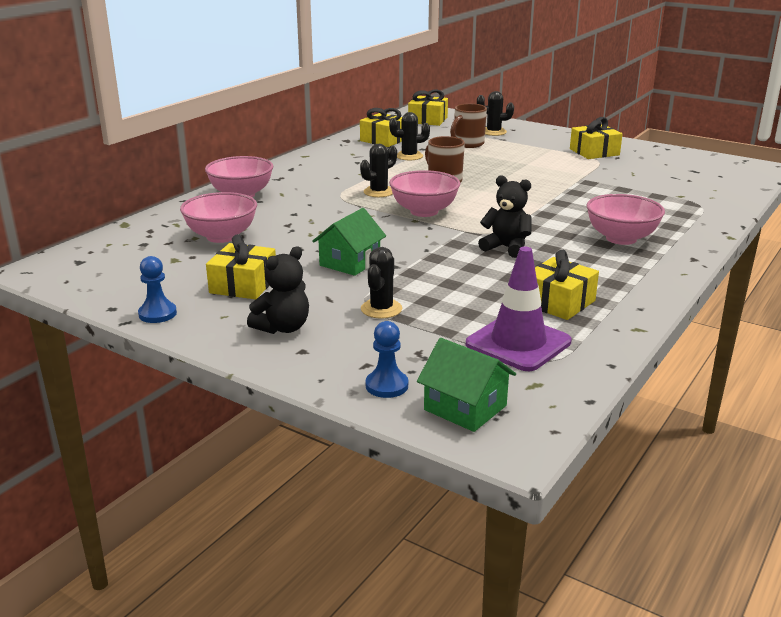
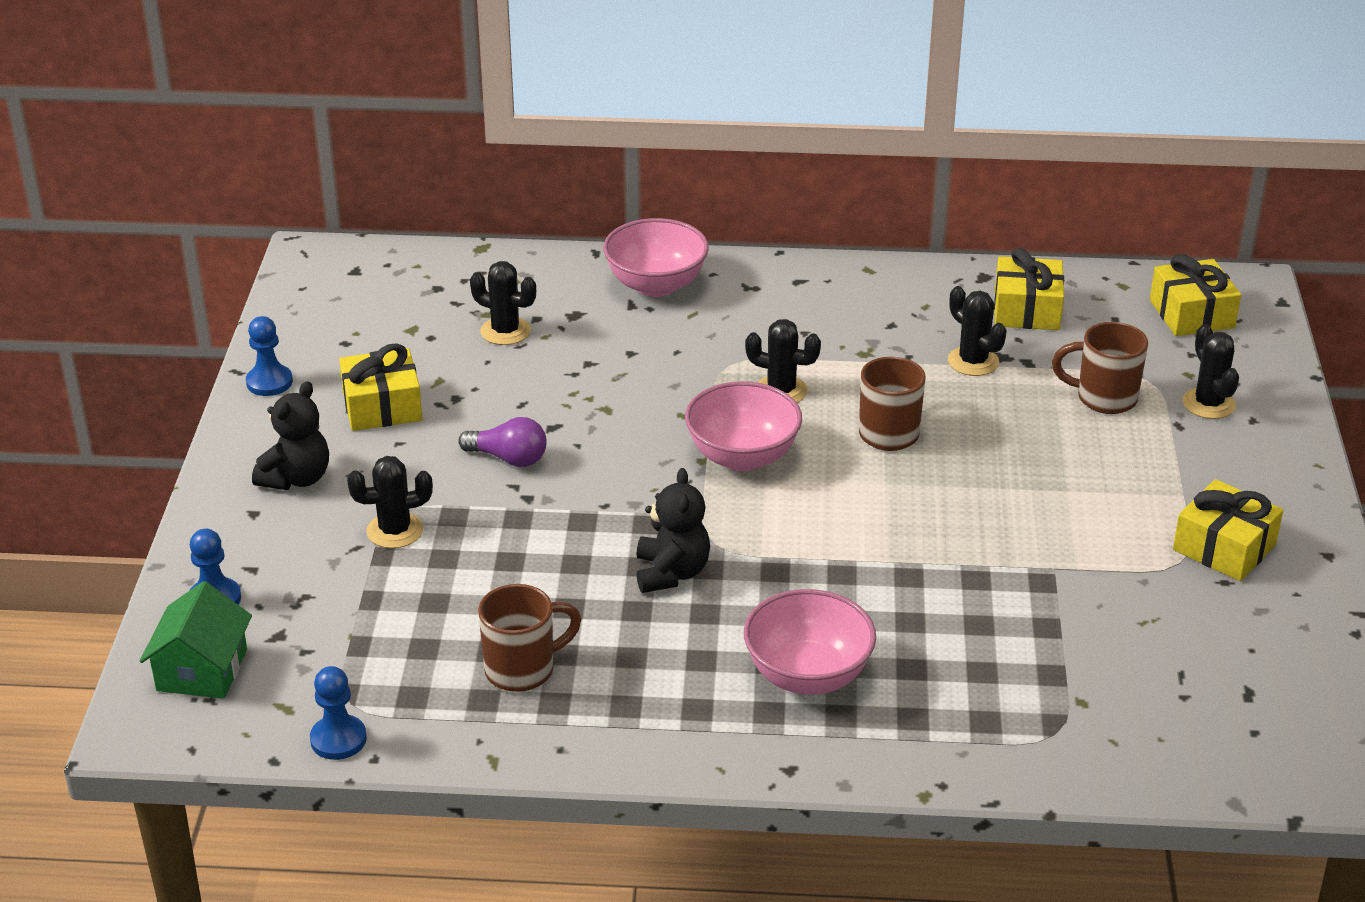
camera: 60 degrees right, 10 degrees up
pink bowl [180,192,257,243] -> black cactus [470,261,536,345]
black teddy bear [247,246,309,334] -> black teddy bear turned 75 degrees counterclockwise [252,381,329,490]
green house [312,208,386,276] -> purple light bulb [458,417,547,467]
purple traffic cone [466,247,572,371] -> none
yellow gift [535,250,599,320] -> brown mug [478,584,581,692]
none -> blue pawn [310,666,367,760]

